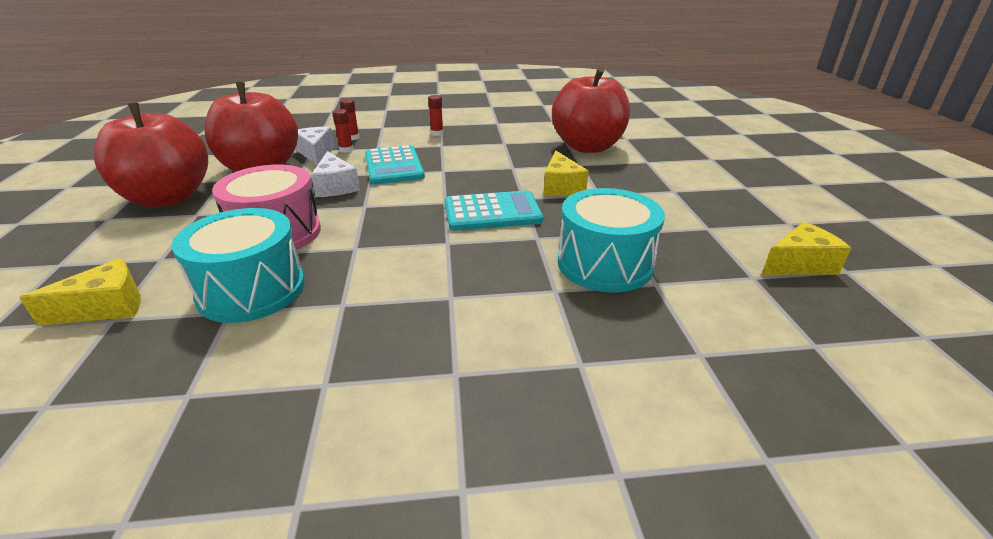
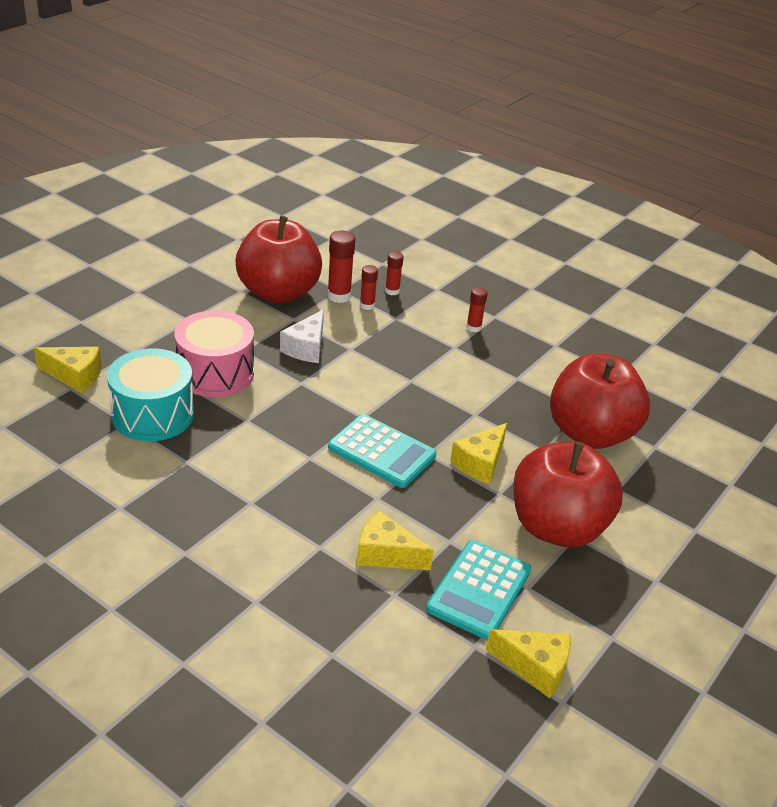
camera: 40 degrees right, 5 degrees up
red apple [94,103,208,207] -> red apple moved to [513,441,623,547]
white cheese [296,126,334,165] -> red glue stick [327,231,355,303]
turquoise calculator [365,145,425,185] -> turquoise calculator moved to [426,540,531,640]
turquoise drum [558,188,665,292] -> yellow cheese [357,510,434,570]

